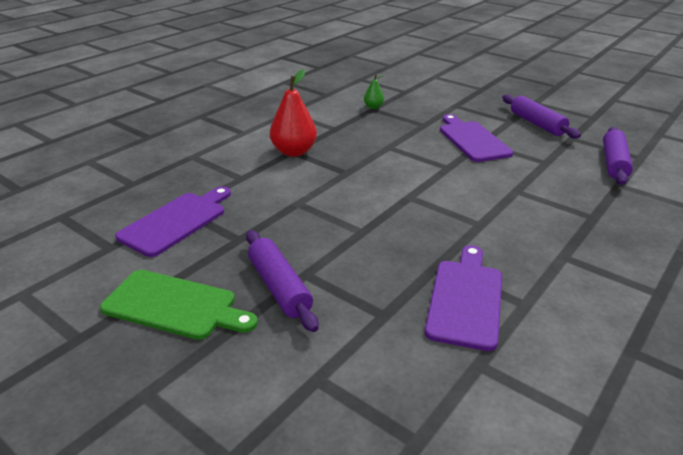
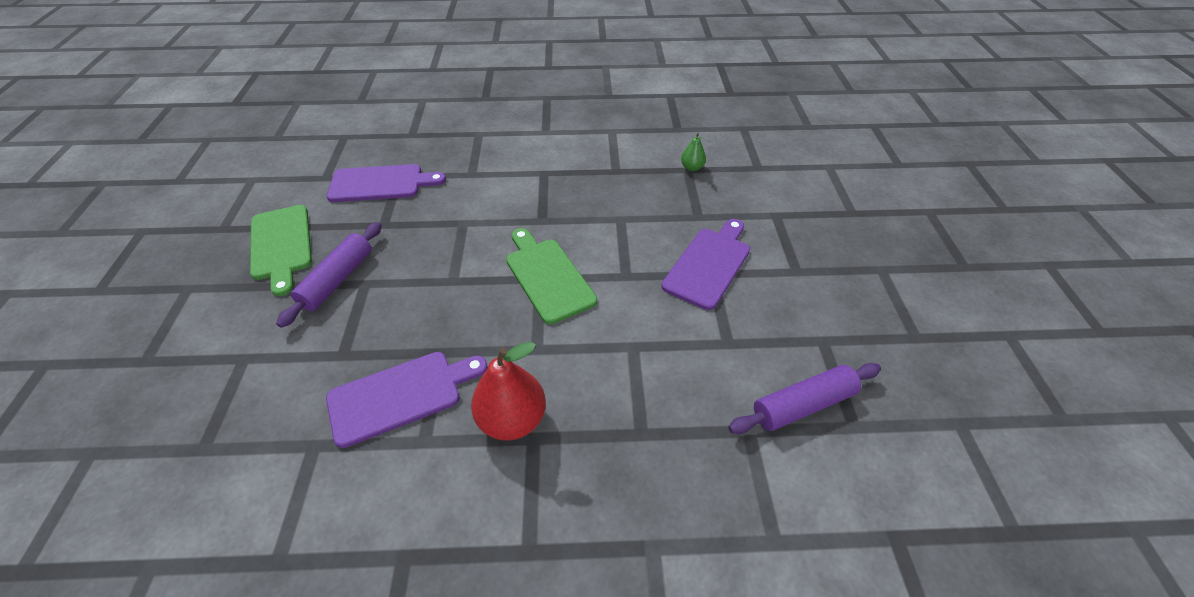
camera: 50 degrees right, 15 degrees up
red pear [270,69,317,157] -> red pear moved to [471,342,546,441]
purple rolling pin [502,94,581,139] -> none
none -> green cutting board [506,228,597,324]

